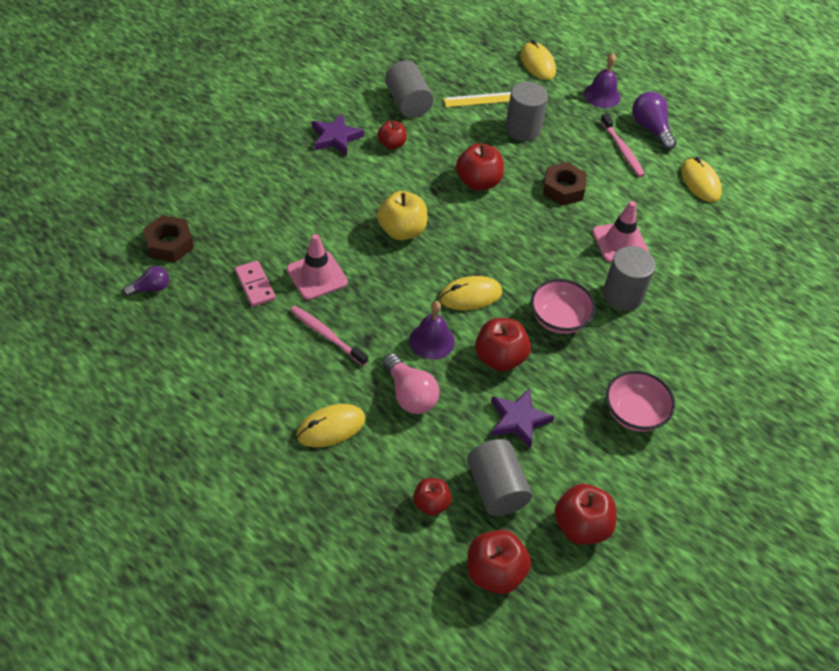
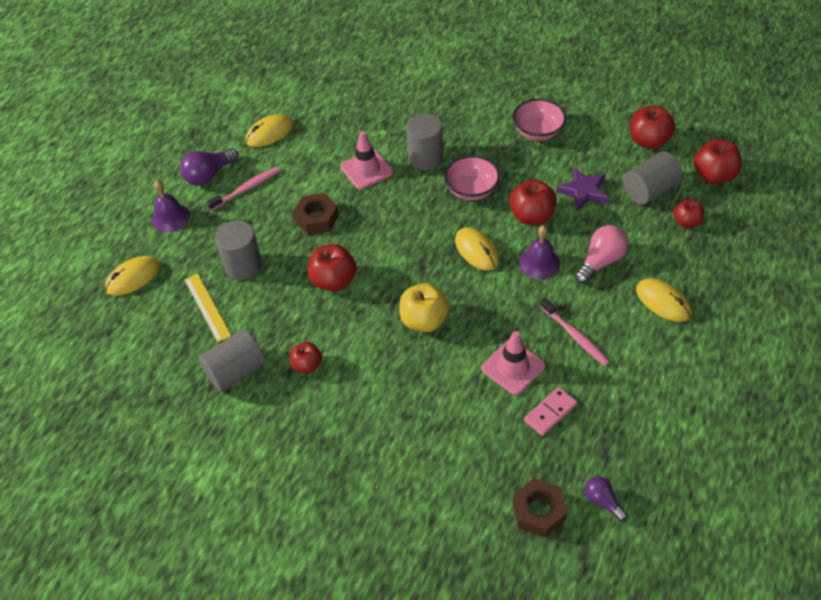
camera: 100 degrees left, 0 degrees up
pink toothbrush [290,306,368,366] -> pink toothbrush turned 60 degrees counterclockwise [540,298,610,366]
purple star [312,113,364,156] -> none

